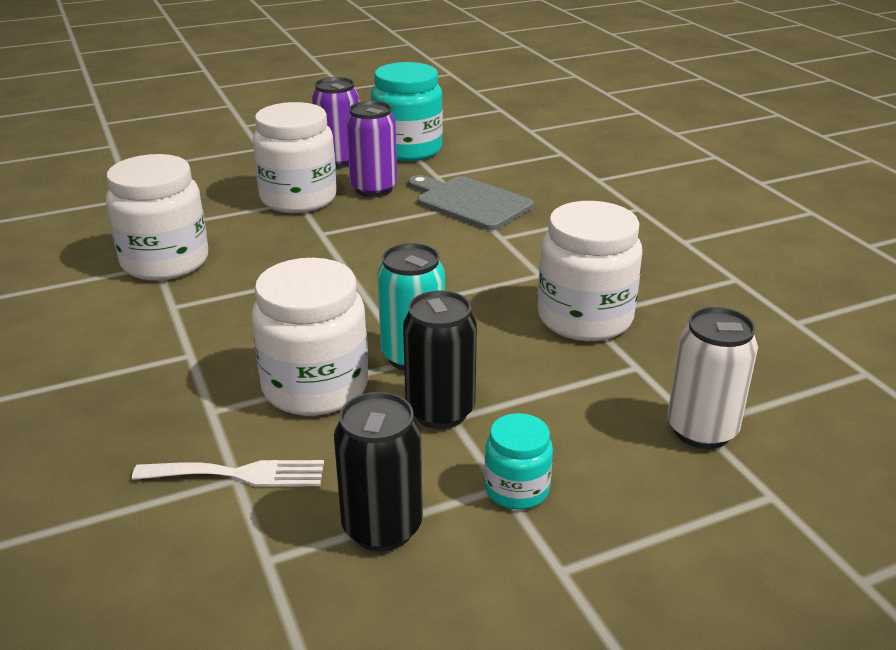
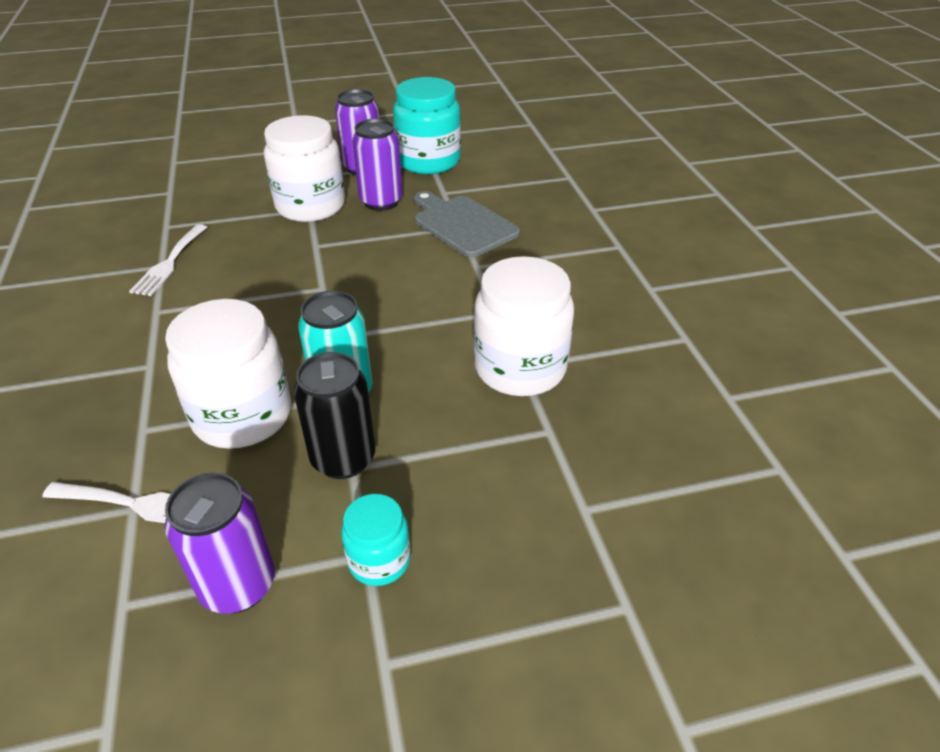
camera: 10 degrees right, 10 degrees up
white jar [106,154,208,281] -> white fork [129,224,207,296]
black can [334,392,423,552] -> purple can [165,473,275,613]
white can [667,307,758,449] -> none

